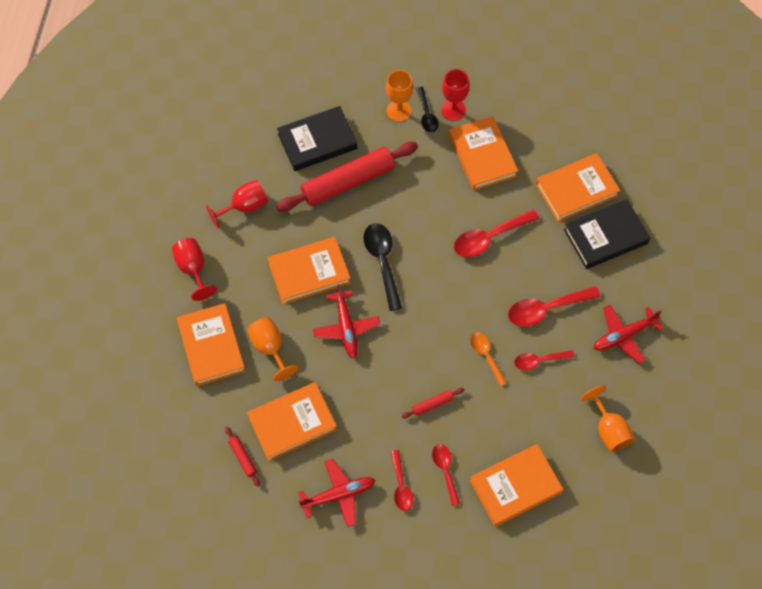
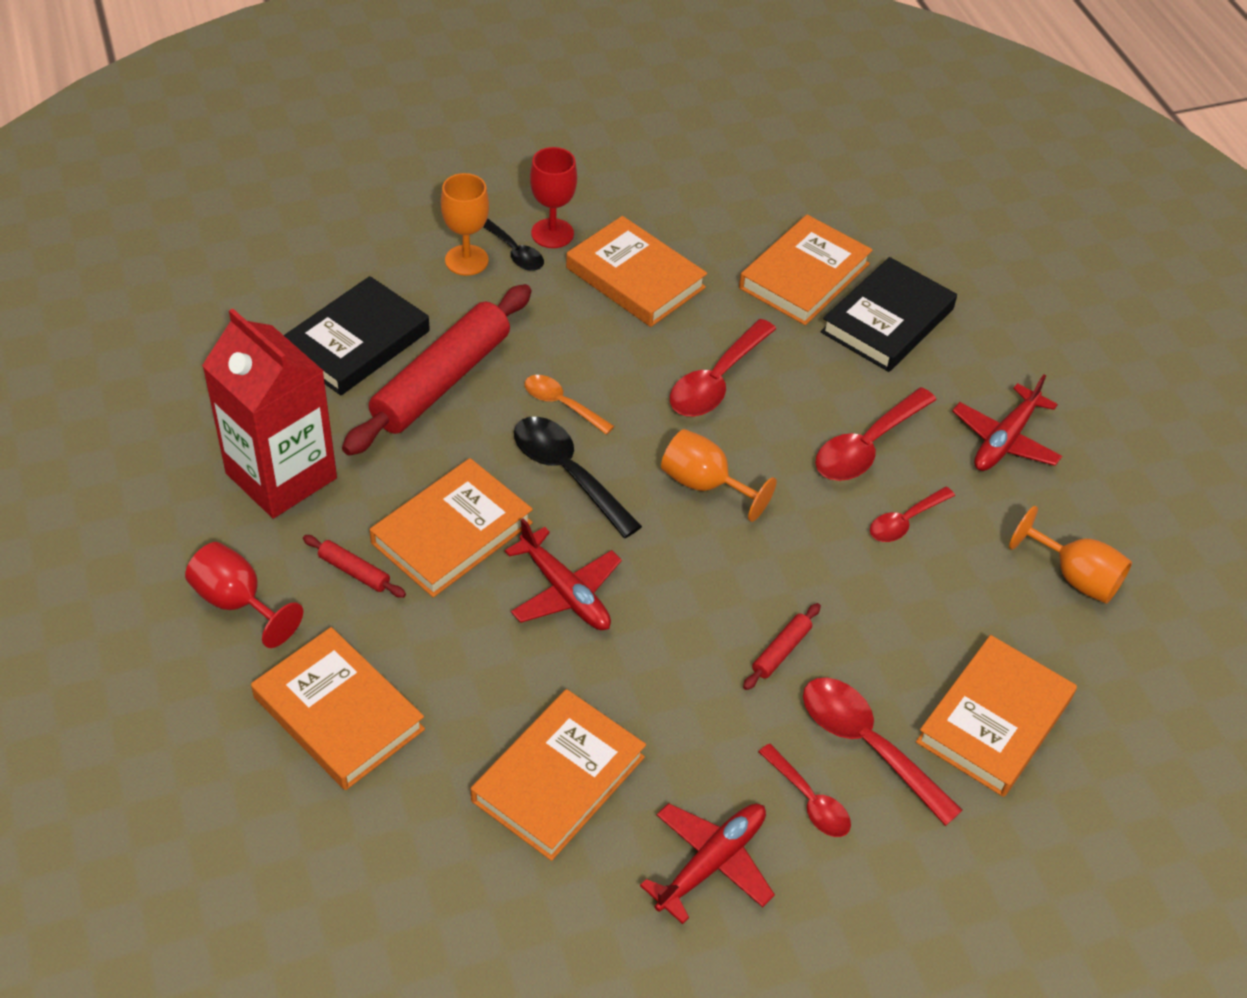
camera: 30 degrees left, 15 degrees down
red goblet [206,180,268,229] -> red carton [202,308,337,518]
red rolling pin [225,427,260,487] -> red rolling pin moved to [303,535,406,598]
orange goblet [247,317,298,382] -> orange goblet moved to [661,429,777,522]
red spoon [432,444,460,506] -> red spoon [803,678,963,826], size x1.62
orange spoon [470,332,507,386] -> orange spoon moved to [525,375,614,435]

